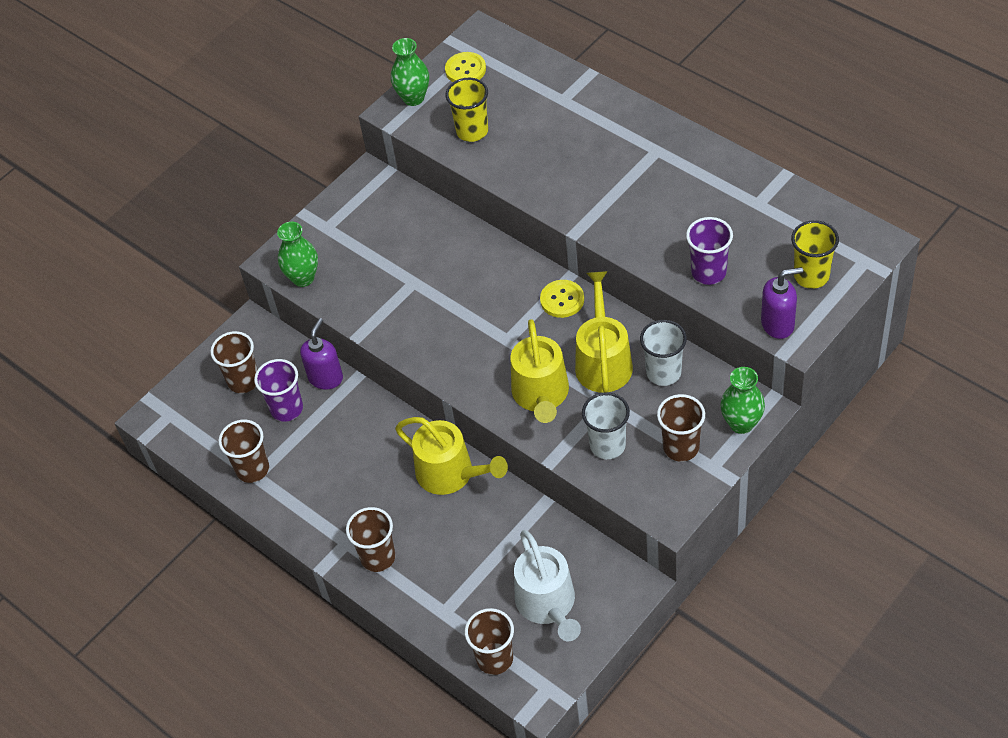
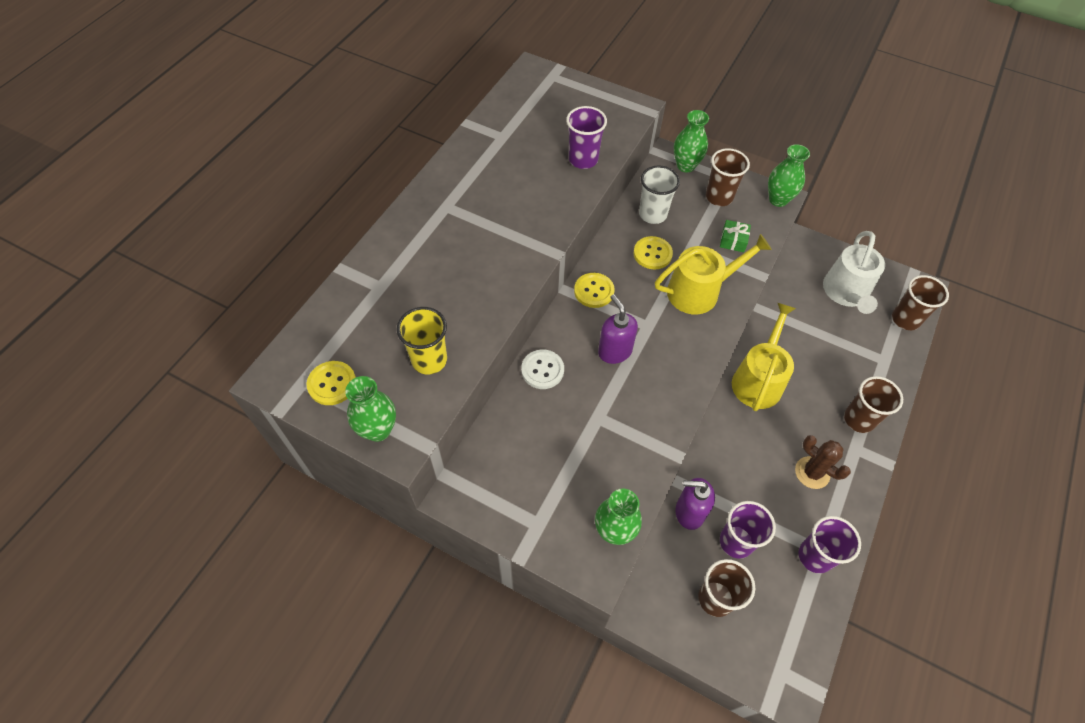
camera: 110 degrees left, 5 degrees up
brown cup [218,420,269,483] -> purple cup [798,516,861,574]
white watering can [514,530,581,641] -> white watering can turned 135 degrees clockwise [823,231,885,314]
yellow watering can [575,271,633,393] -> yellow button [634,236,673,269]
white cup [582,392,630,459] -> green gift [720,220,751,252]
purple soap dispenser [761,267,803,339] -> purple soap dispenser moved to [598,294,638,364]
yellow cup [791,220,839,289] -> none
none -> white button [521,350,564,389]
none -> green vase [768,144,810,207]
none -> brown cactus [795,435,851,489]

